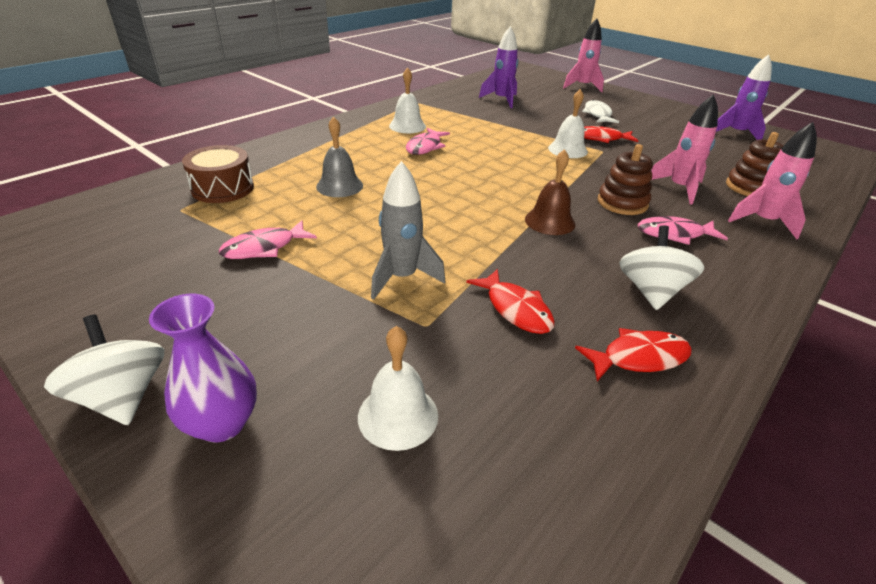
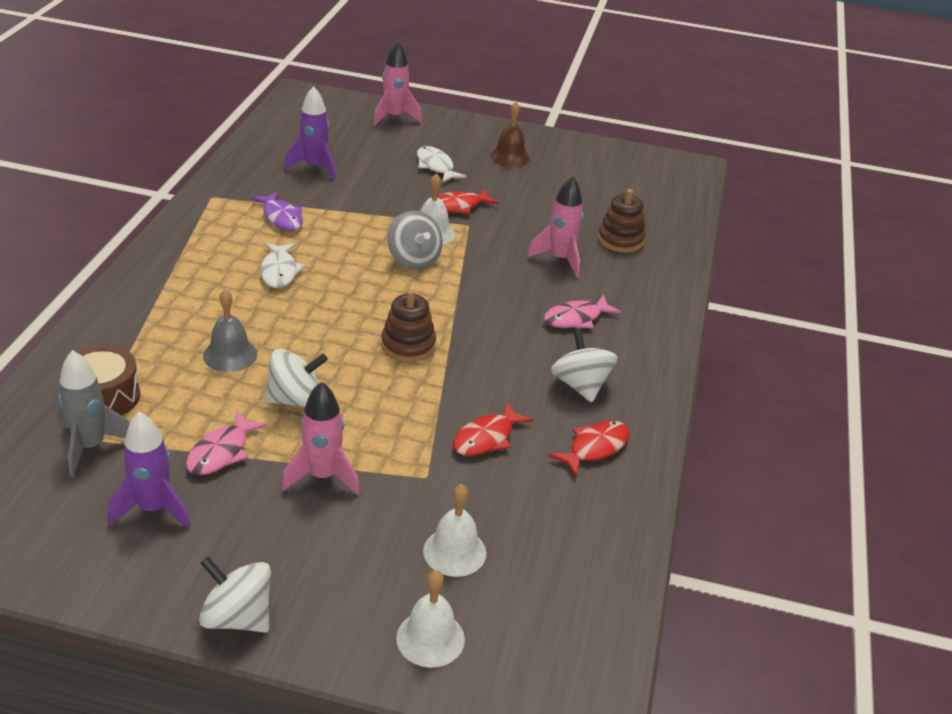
camera: 30 degrees left, 0 degrees up
purple vase [149,294,257,442] -> none
grey rocket [371,161,446,300] -> grey rocket moved to [58,350,130,477]
white bell [389,68,426,133] -> white bell moved to [396,570,465,668]
pink fish [406,128,450,155] -> white fish [260,243,305,288]
red fish [466,269,555,334] -> red fish turned 105 degrees clockwise [453,402,533,456]
brown bell [525,149,575,235] -> brown bell moved to [490,102,530,167]
brown stacking toy [598,144,653,215] -> brown stacking toy moved to [381,290,436,362]
purple rocket [716,55,772,140] -> purple rocket moved to [108,412,191,529]
pink rocket [728,122,817,239] -> pink rocket moved to [281,381,360,496]
none -> purple fish [251,191,303,231]
none -> white spinning top [265,349,328,408]
none -> grey spinning top [387,211,443,270]

